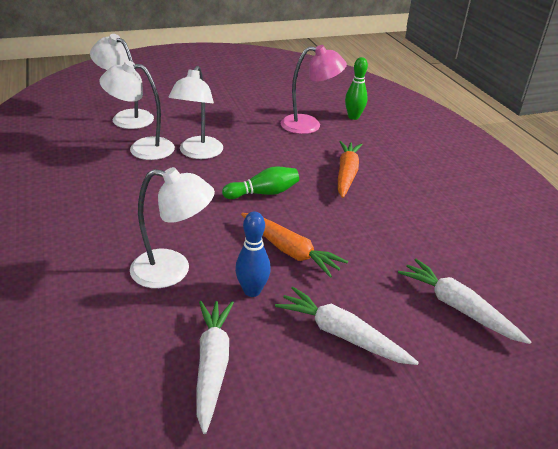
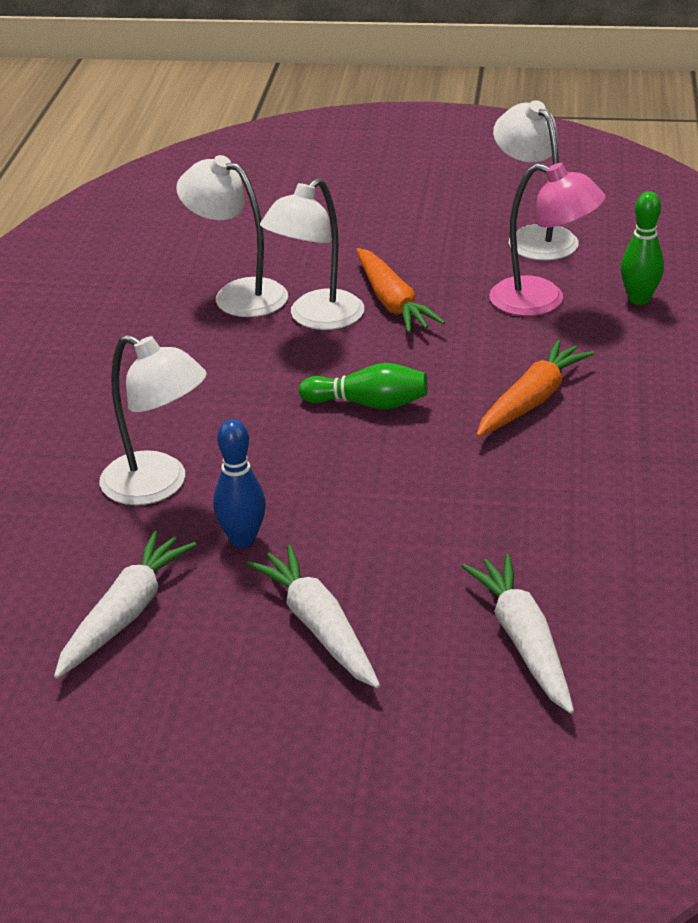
camera: 30 degrees right, 0 degrees up
white lamp [90,34,154,129] -> white lamp moved to [493,100,579,261]
orange carrot [241,213,349,278] -> orange carrot moved to [356,248,445,333]

